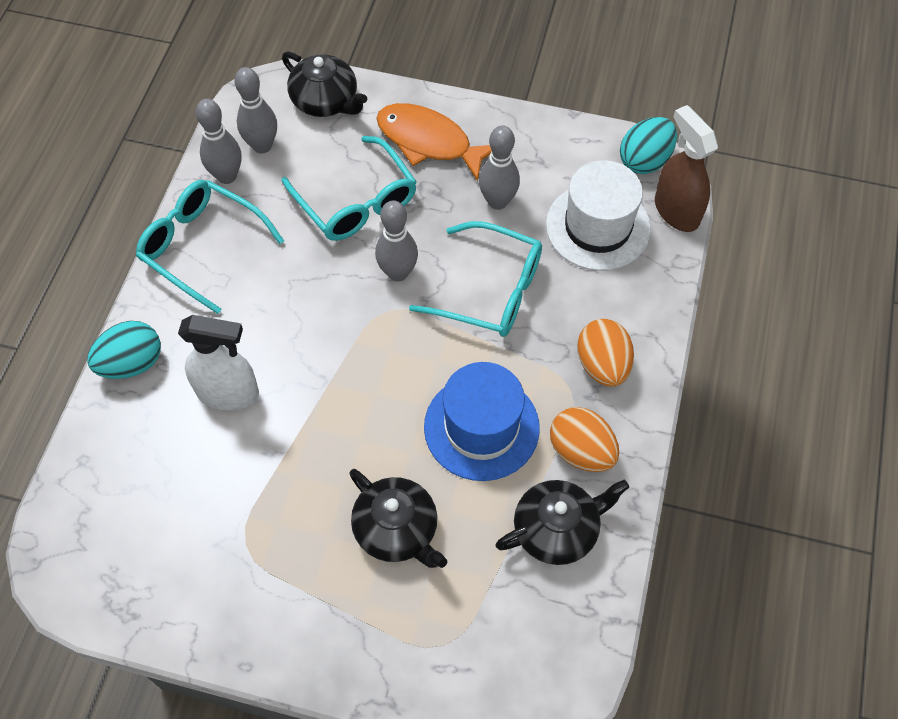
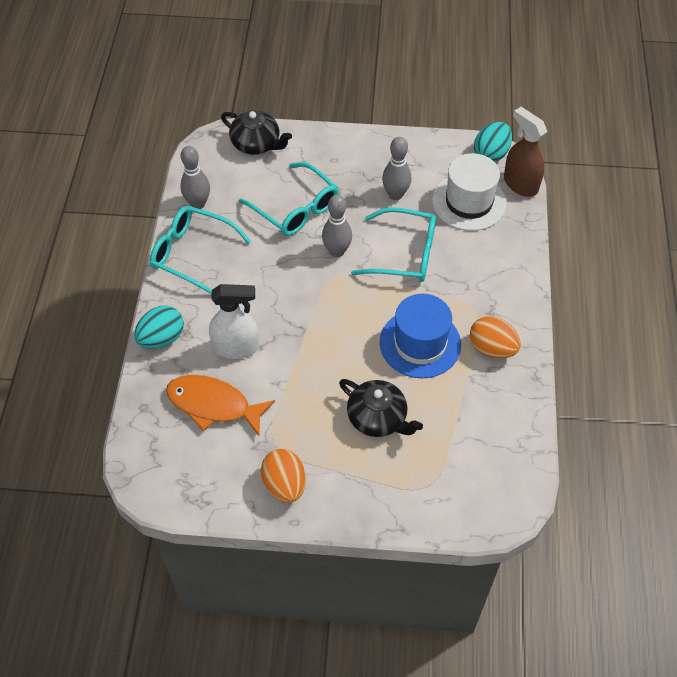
camera: 10 degrees left, 5 degrees down
grey bowling pin [234,67,277,154] -> none
orange fish [376,103,492,182] -> orange fish moved to [166,375,275,436]
black teapot [495,480,629,565] -> none
orange egg [577,319,634,387] -> orange egg moved to [261,449,306,503]

